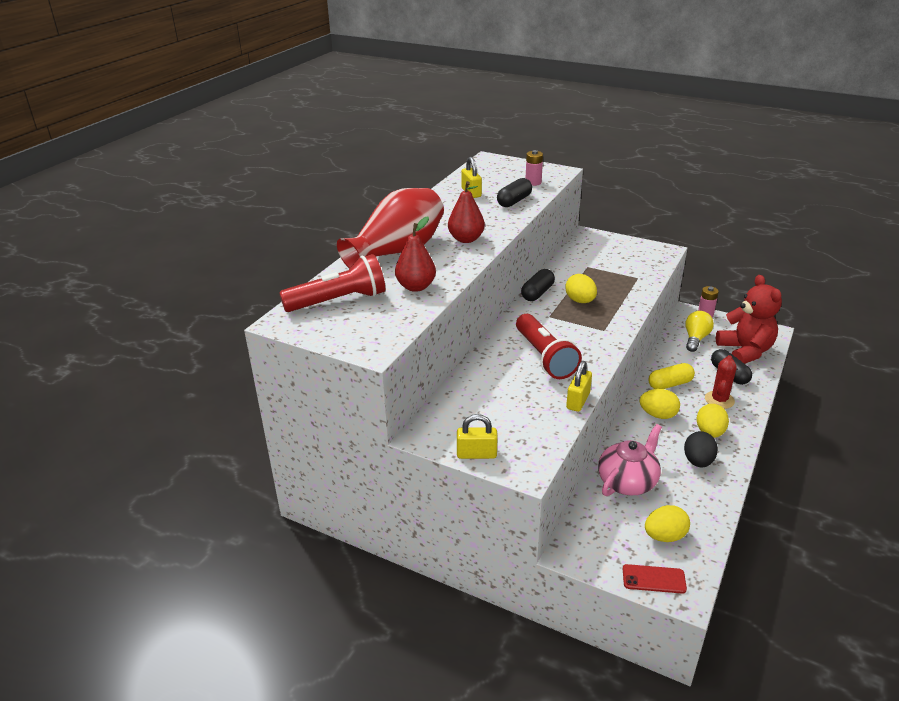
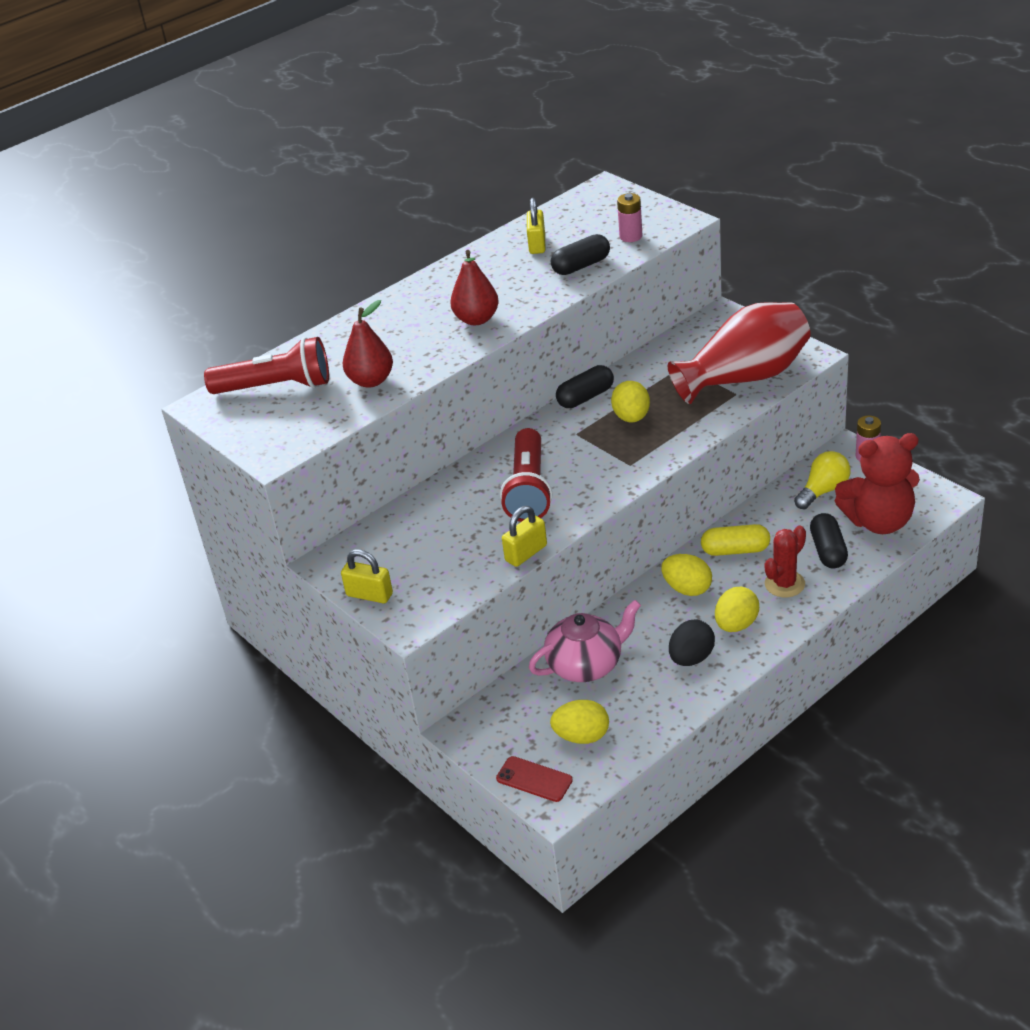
camera: 25 degrees right, 5 degrees up
red vase [337,188,444,269] -> red vase moved to [668,302,811,404]
red teddy bear [716,275,782,364] -> red teddy bear turned 75 degrees clockwise [835,433,920,534]

